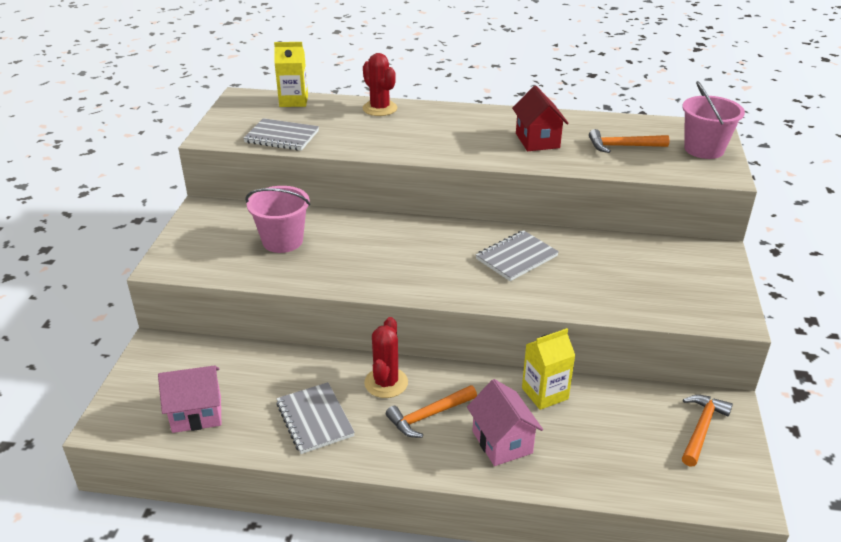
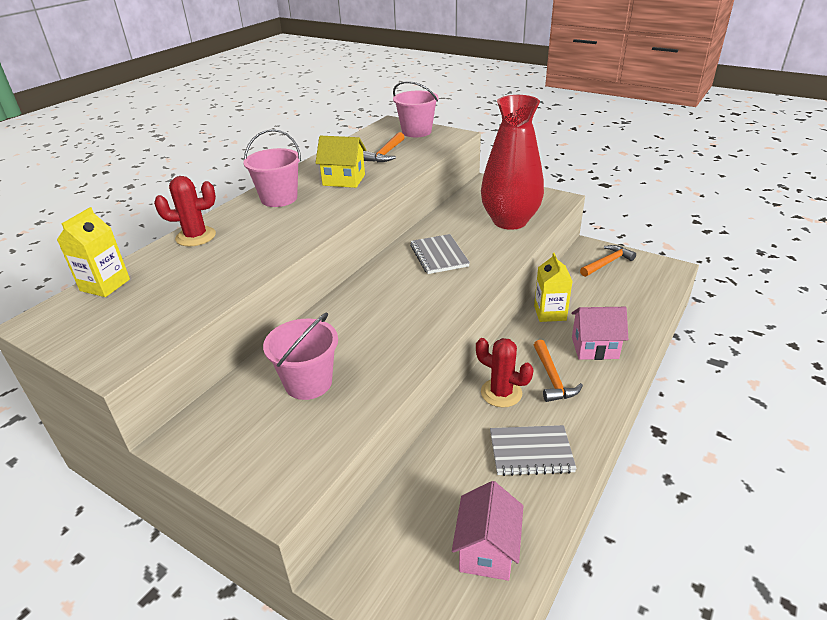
camera: 65 degrees left, 0 degrees up
grey notebook [243,118,319,151] -> none
red house [512,86,569,151] -> yellow house [315,136,367,188]
orange hammer [682,395,733,467] -> orange hammer turned 90 degrees clockwise [580,245,636,277]
none -> pink bucket [243,129,301,207]
none -> red vase [481,95,544,230]

